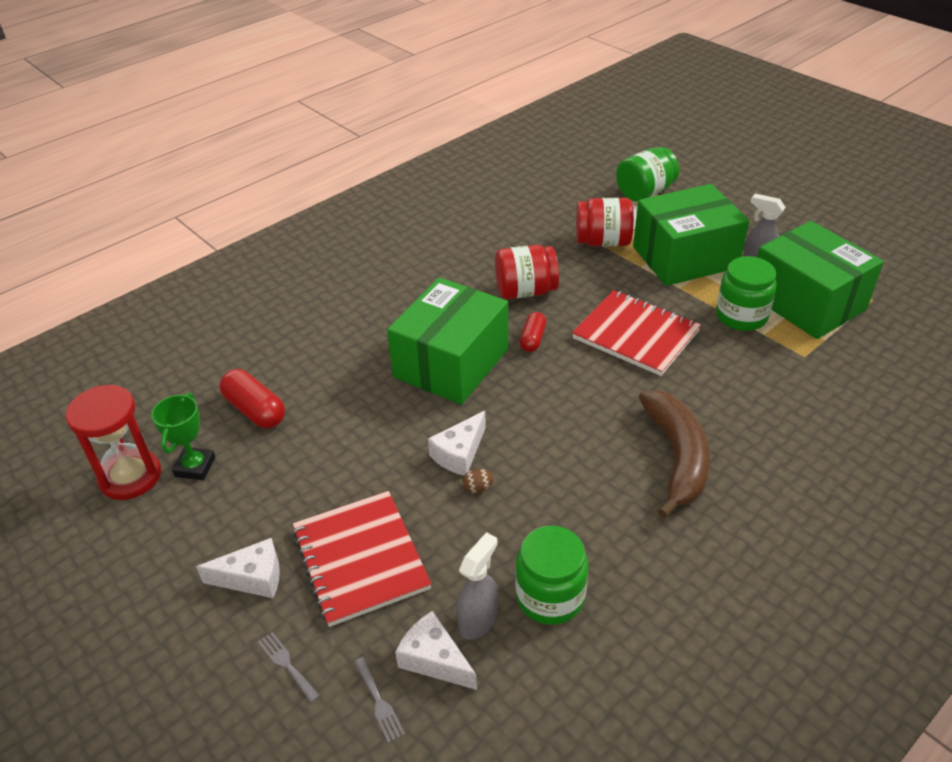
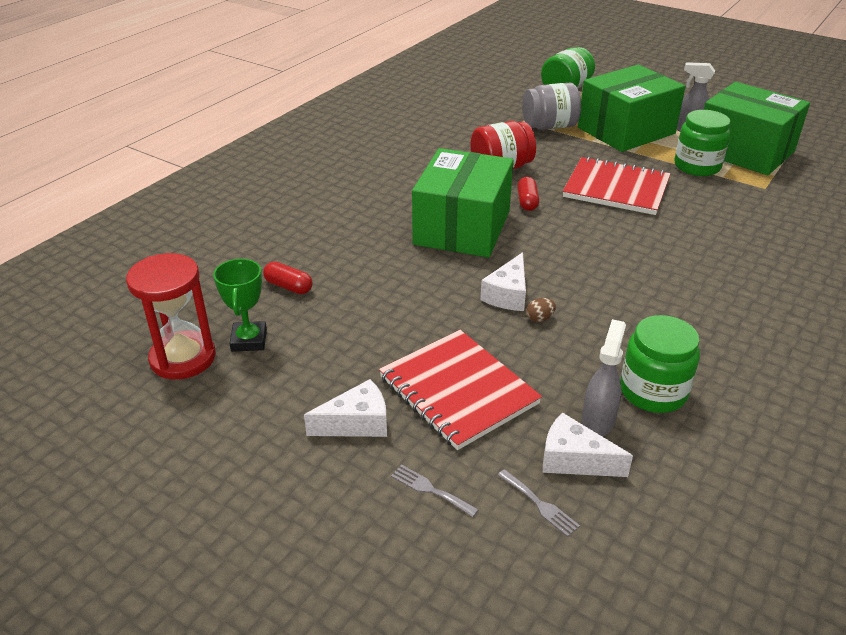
camera: 15 degrees left, 5 degrees down
red capsule [219,369,285,428] -> red capsule [263,262,313,294], size x0.64
red jar [576,198,634,246] -> grey jar [523,83,581,130]
brown banana [639,390,710,518] -> none

